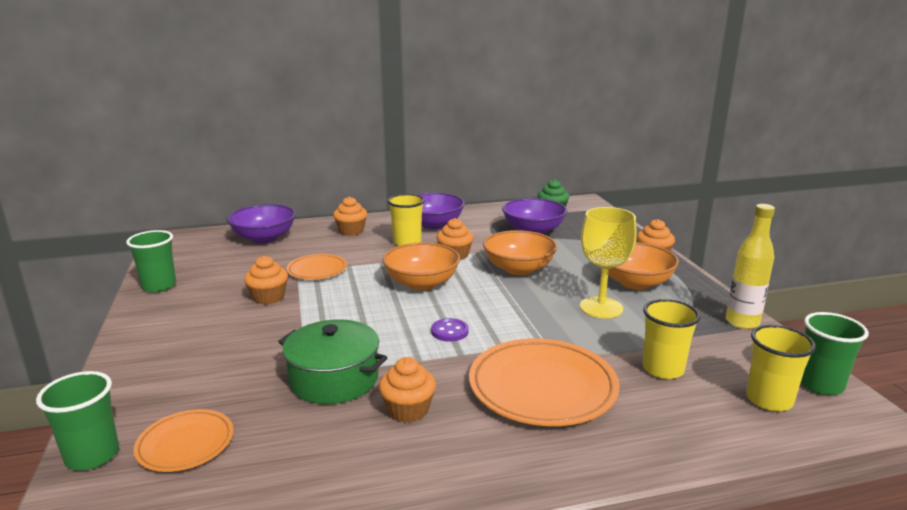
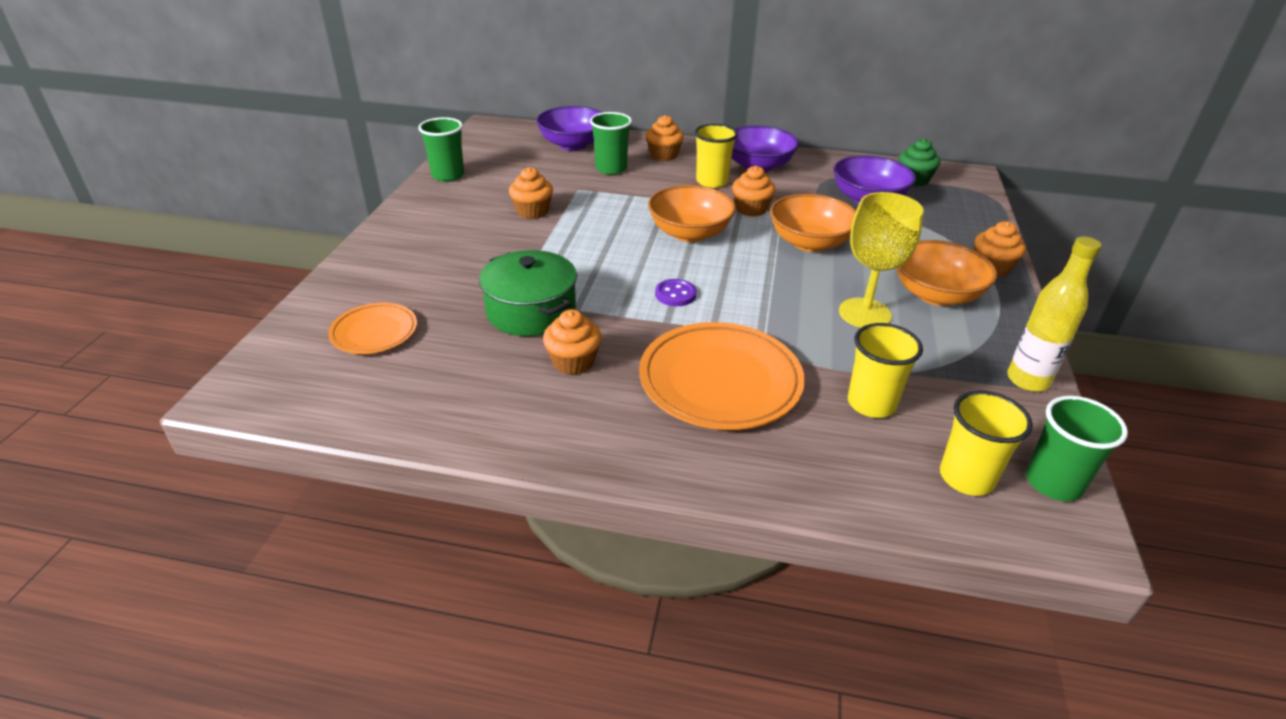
camera: 25 degrees right, 15 degrees up
green cup [36,371,119,470] -> green cup moved to [590,112,632,175]
orange plate [286,254,347,280] -> none

